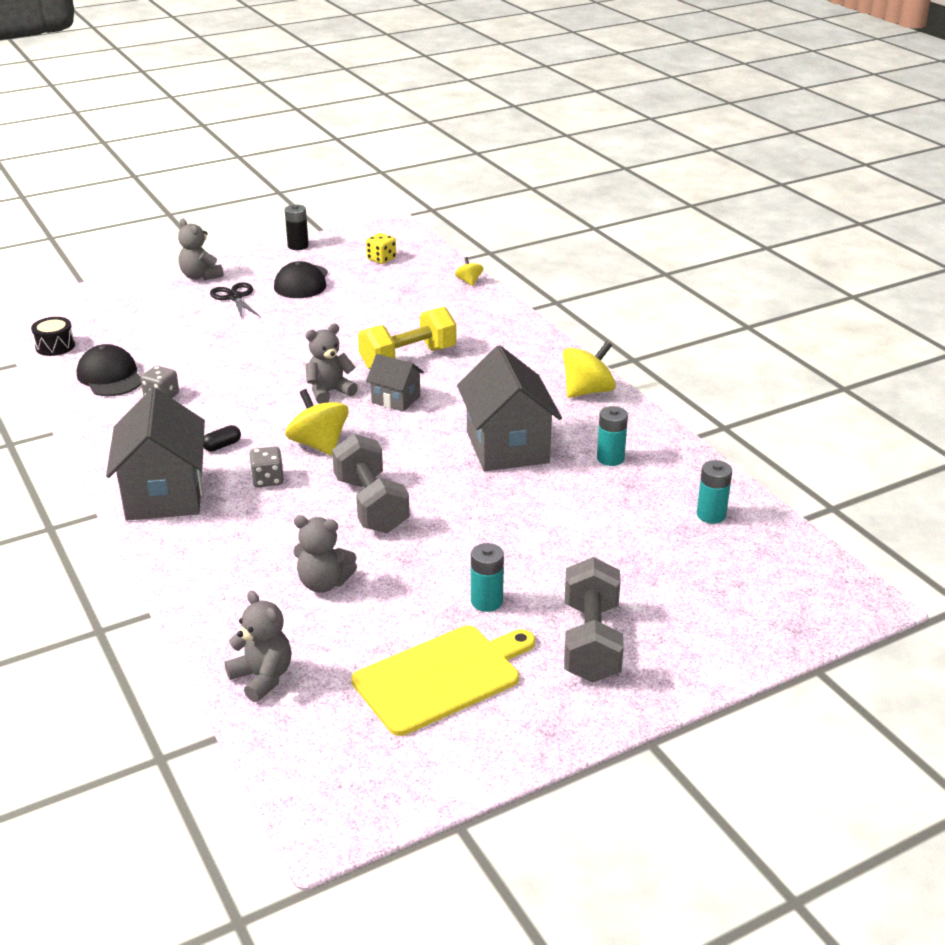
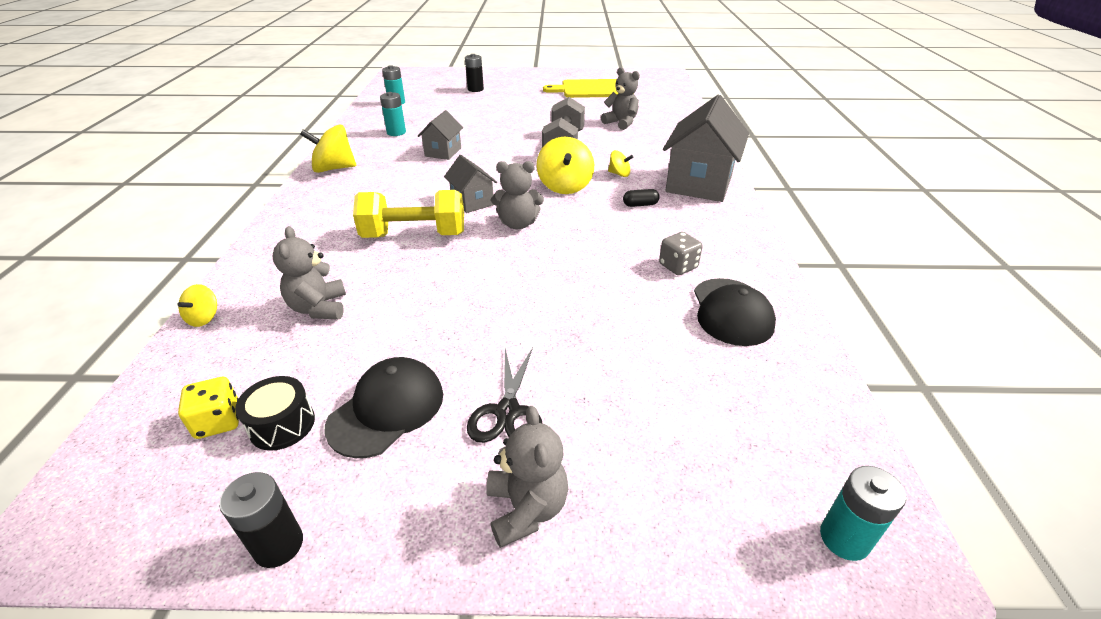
camera: 150 degrees left, 5 degrees up
black drum [31,317,75,356] -> black drum moved to [235,376,315,451]
grey teddy bear [225,591,292,702] -> grey teddy bear moved to [273,226,346,319]
grey dice [249,447,284,487] -> yellow spinning top [608,150,633,177]
grey house [457,345,562,471] -> grey house [418,110,463,160], size x0.53
turquoise battery [471,543,504,612] -> turquoise battery moved to [820,466,906,561]
grey dumbbell [564,557,624,683] -> none
none -> black battery [465,54,484,92]

